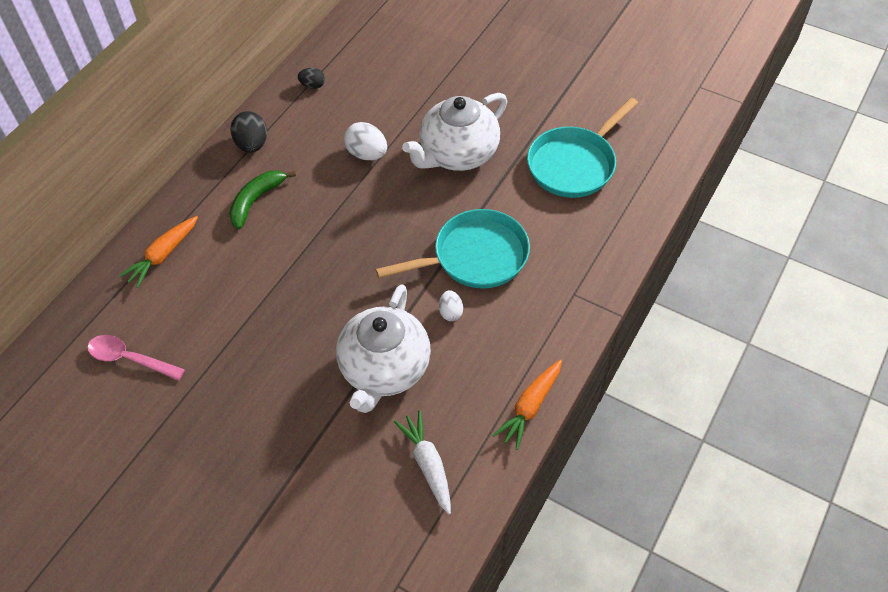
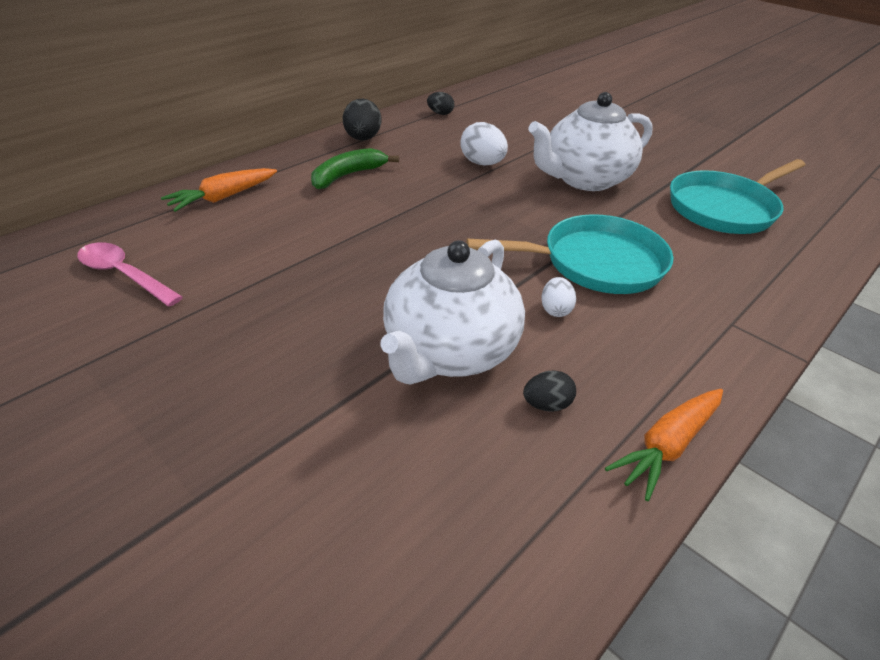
camera: 10 degrees right, 15 degrees down
white carrot [394,410,451,514] -> none
none -> black egg [523,370,576,412]

